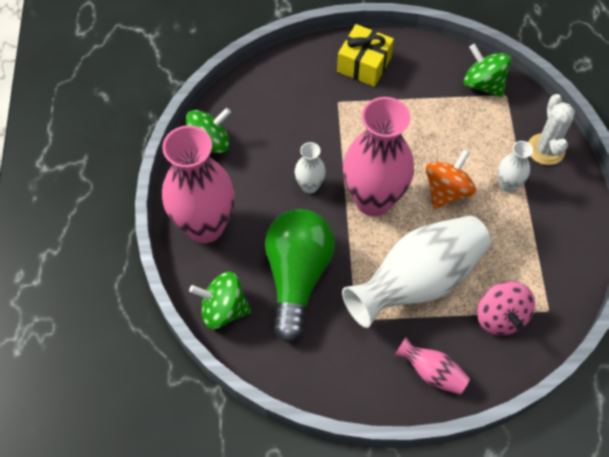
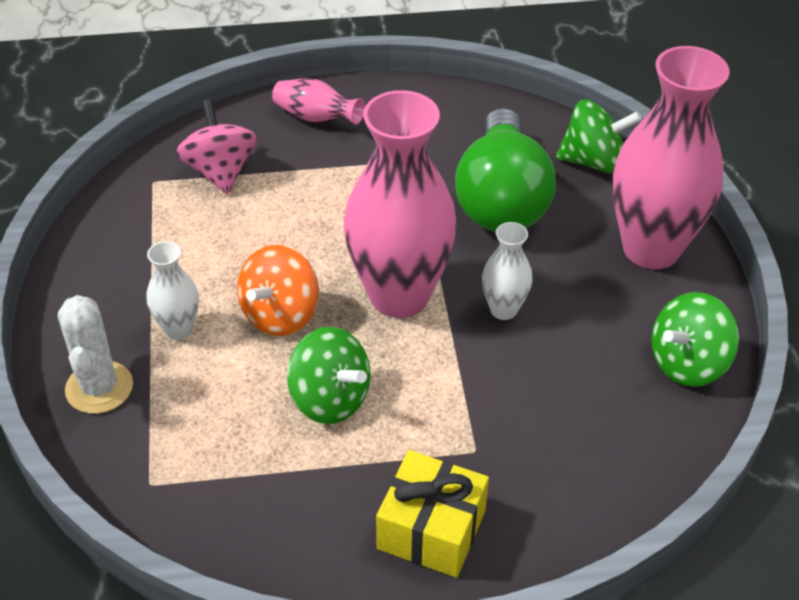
camera: 175 degrees right, 15 degrees down
white vase [342,215,491,328] -> none
green spinning top [464,44,511,97] -> green spinning top moved to [287,327,371,424]

